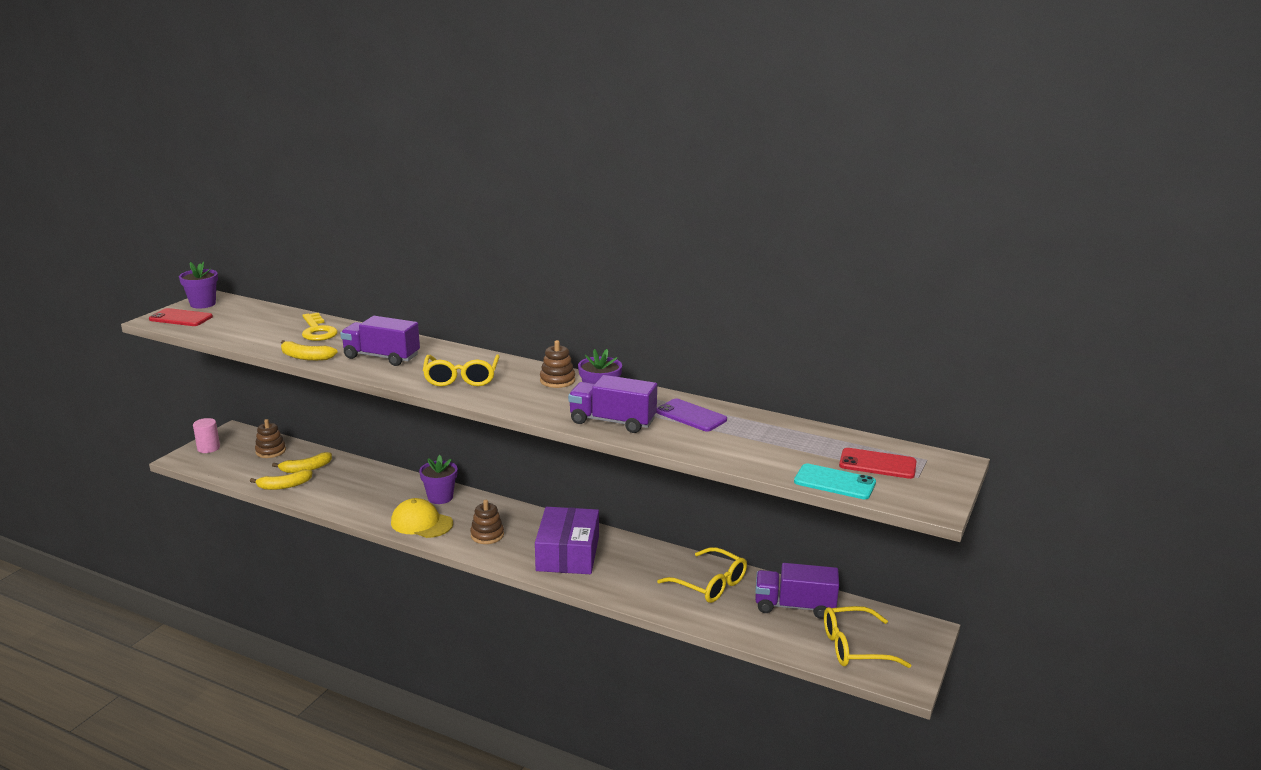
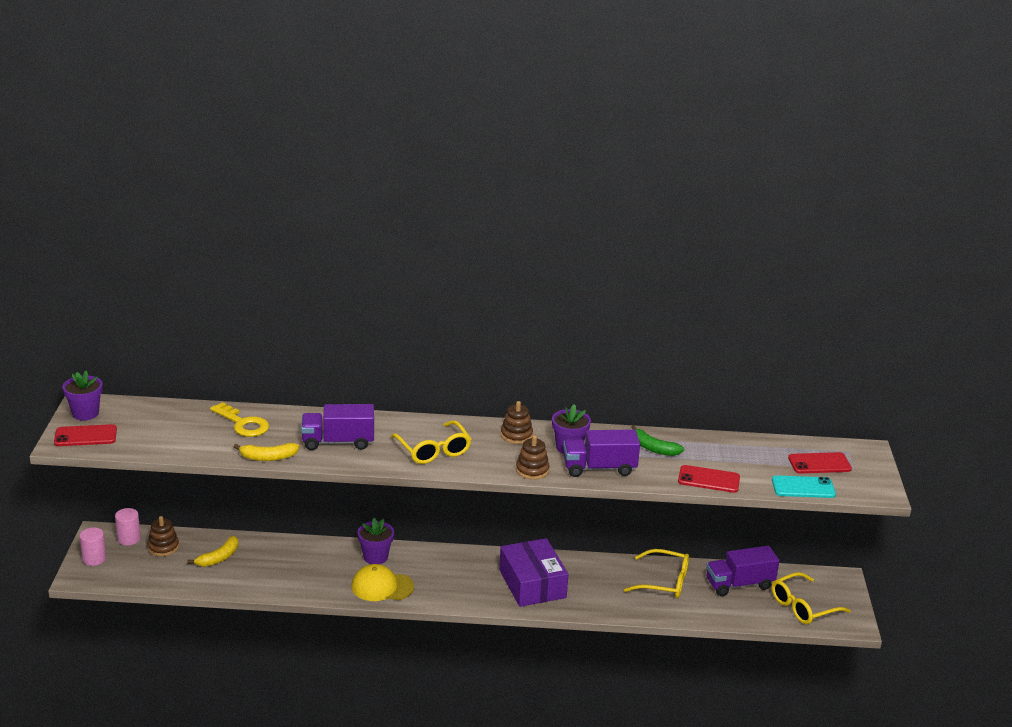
camera: 25 degrees left, 5 degrees up
yellow banana [250,470,312,490] -> none
brown stacking toy [470,500,504,544] -> brown stacking toy moved to [516,435,549,480]
purple phone [656,399,727,432] -> green banana [632,425,684,456]
none -> pink cylinder [115,508,141,545]
none -> red phone [678,465,740,493]

